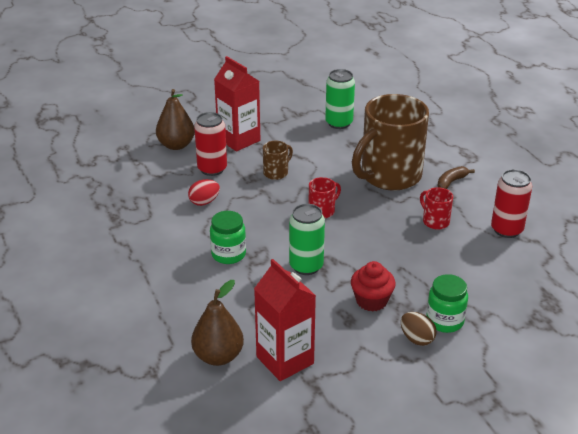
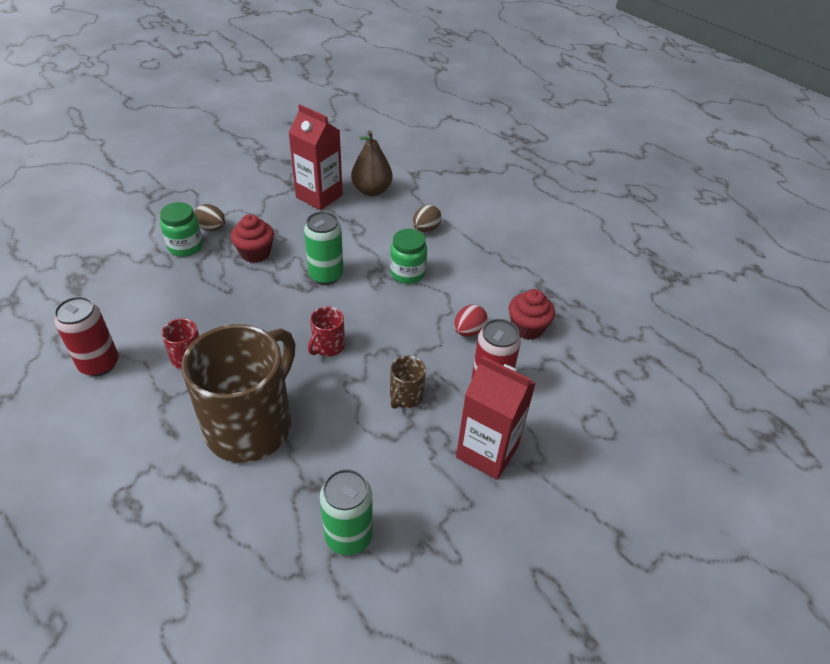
camera: 160 degrees right, 10 degrees up
brown pear [156,89,195,150] -> none
brown banana [437,166,475,189] -> none
none -> brown egg [412,205,441,232]
none -> red cupcake [508,289,555,340]

